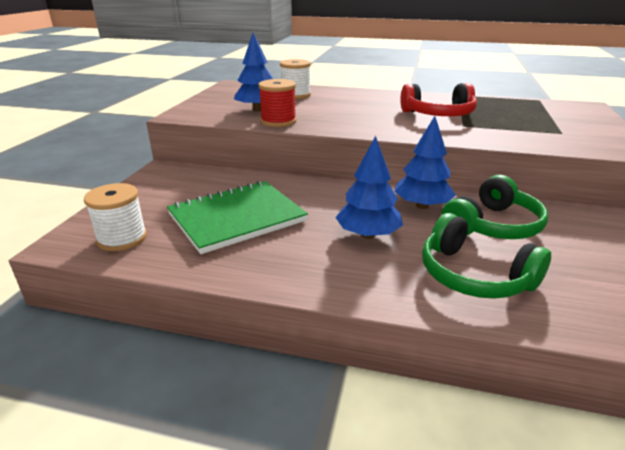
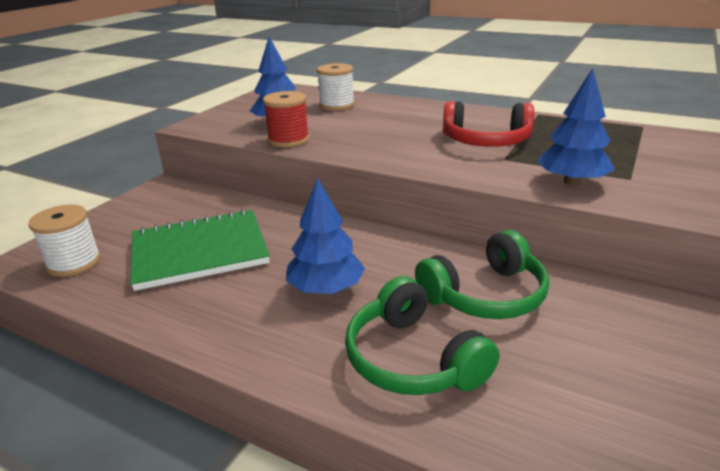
camera: 15 degrees right, 0 degrees up
blue tree [394,116,456,209] -> blue tree moved to [537,68,615,185]

